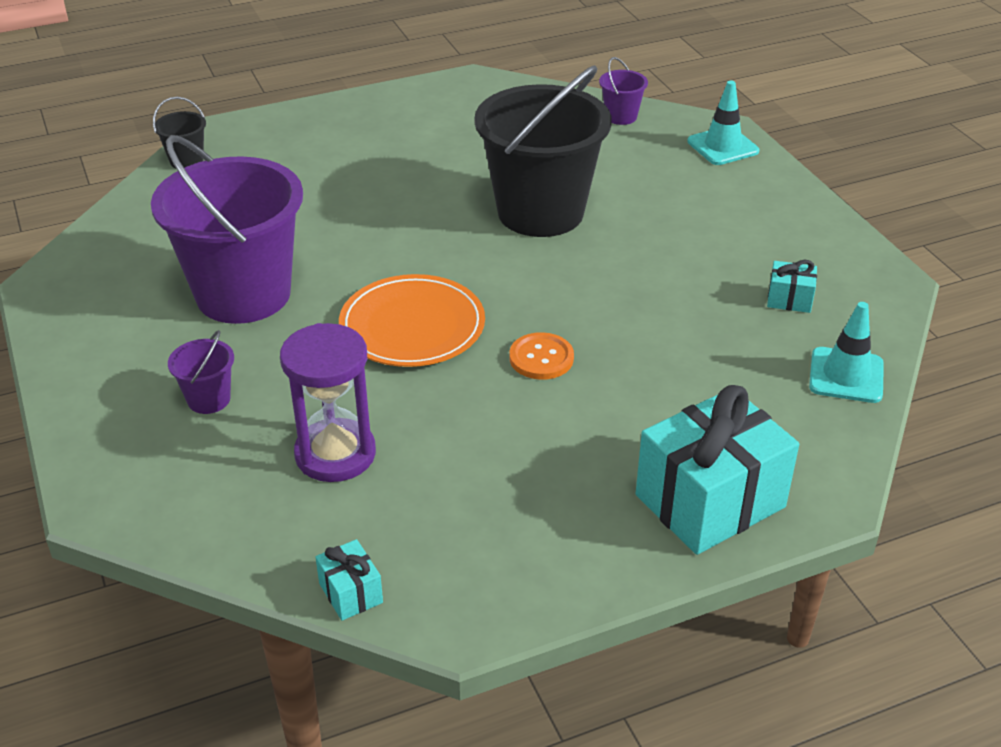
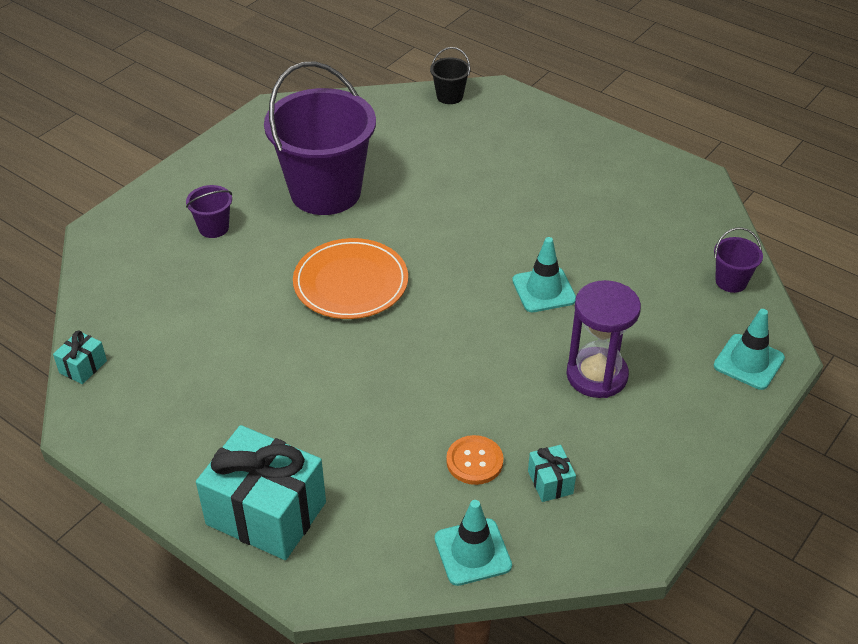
camera: 60 degrees right, 5 degrees up
purple hourglass [280,323,376,482] -> purple hourglass moved to [566,280,641,398]
black bucket [474,65,612,237] -> turquoise traffic cone [512,237,576,312]
orange button [509,332,574,380] -> orange button moved to [446,435,503,485]

